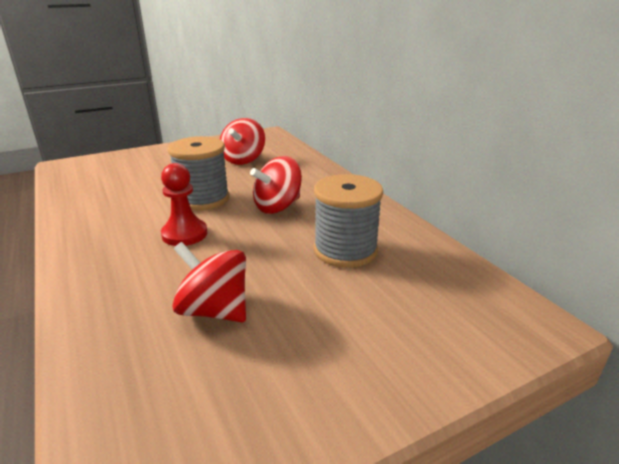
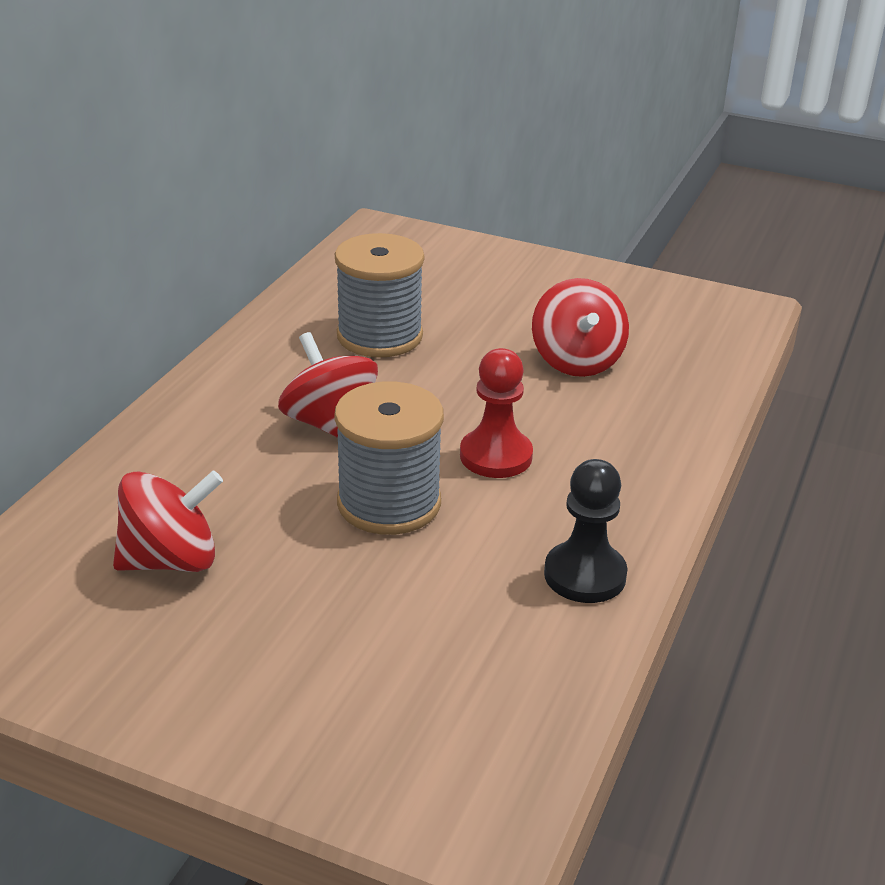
camera: 130 degrees left, 5 degrees up
red spinning top [250,156,302,214] -> red spinning top turned 135 degrees counterclockwise [278,332,378,438]
none -> black pawn [544,459,628,603]

